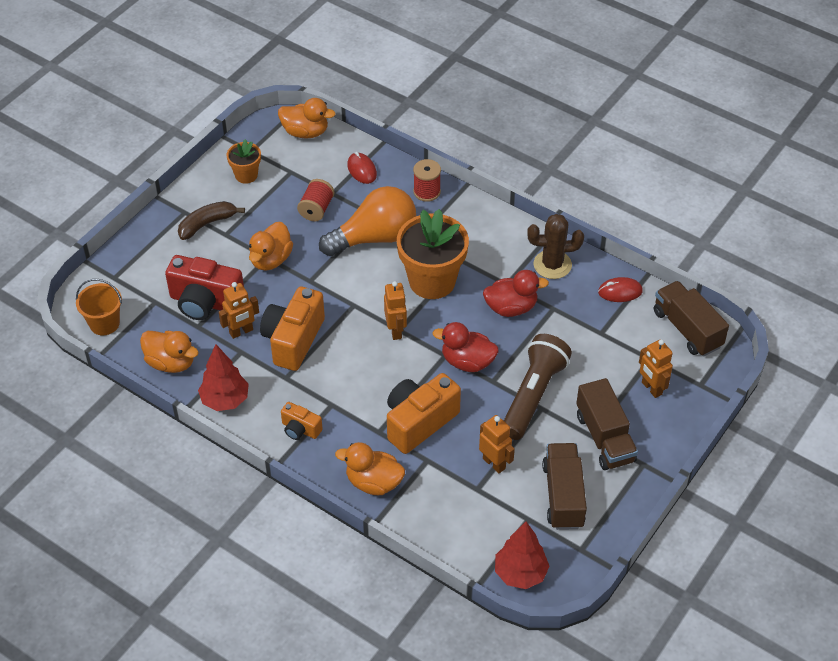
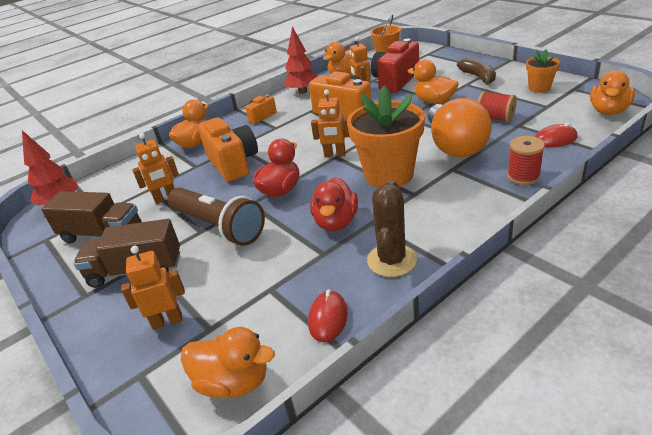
camera: 110 degrees right, 15 degrees down
brown truck [654,281,729,356] -> orange duck [181,327,275,398]

